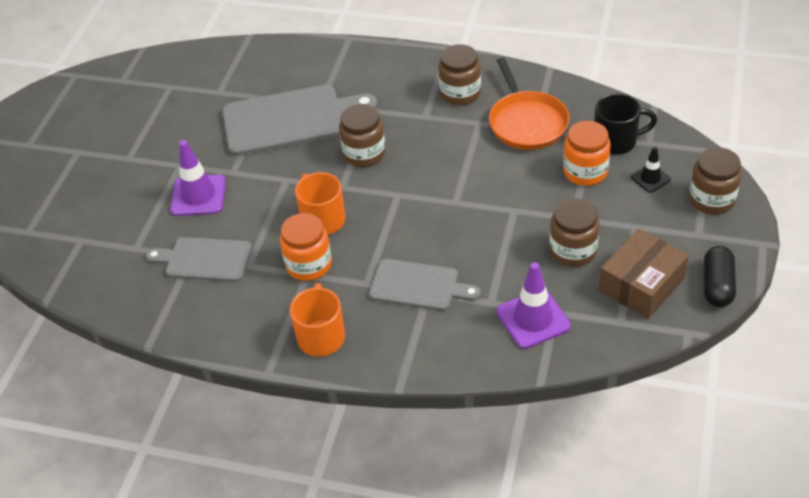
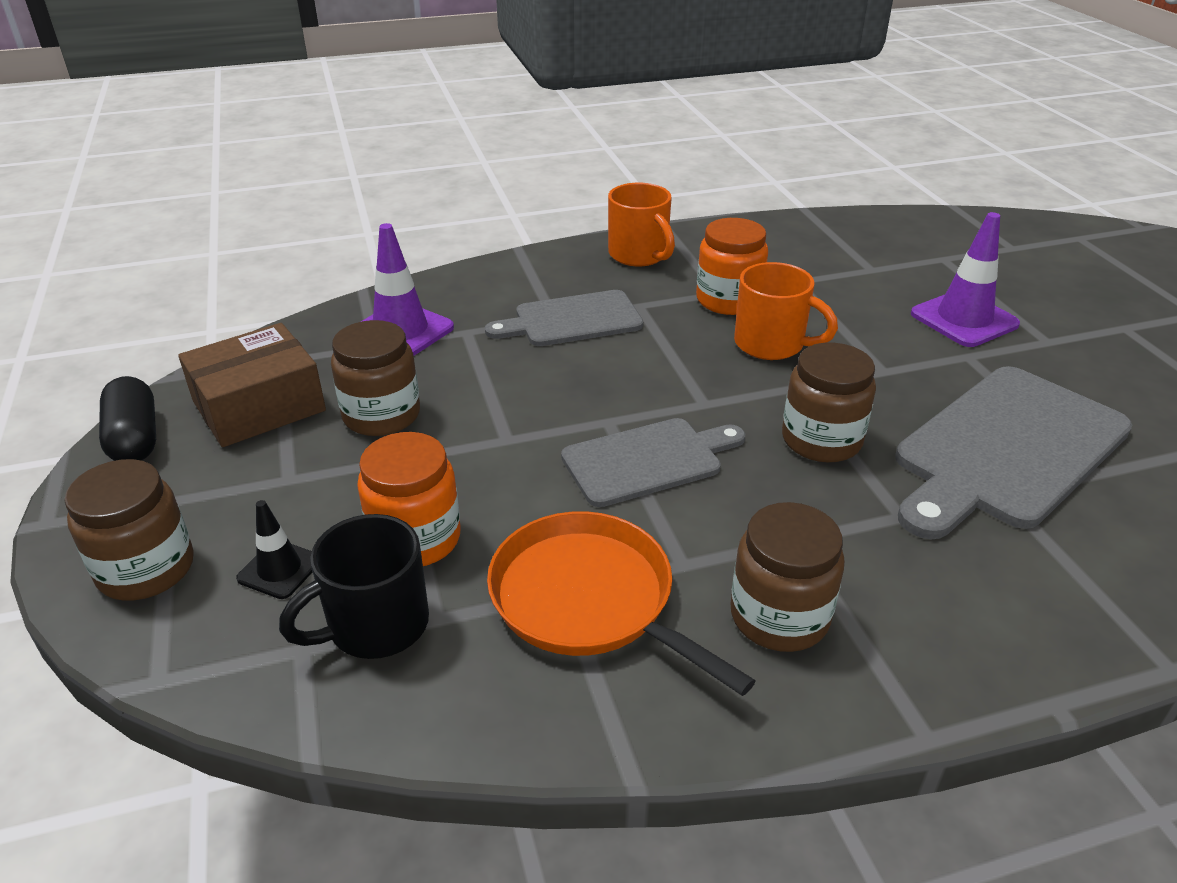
camera: 145 degrees right, 10 degrees down
grey cutting board [146,237,252,282] -> grey cutting board moved to [561,418,745,507]
brown box [599,229,689,319] -> brown box turned 45 degrees clockwise [178,323,326,447]

